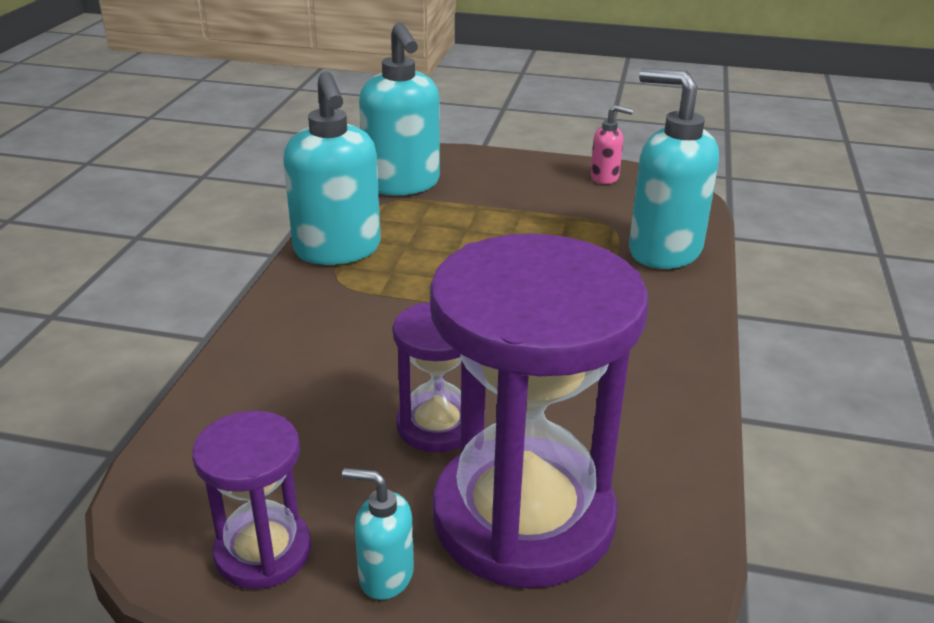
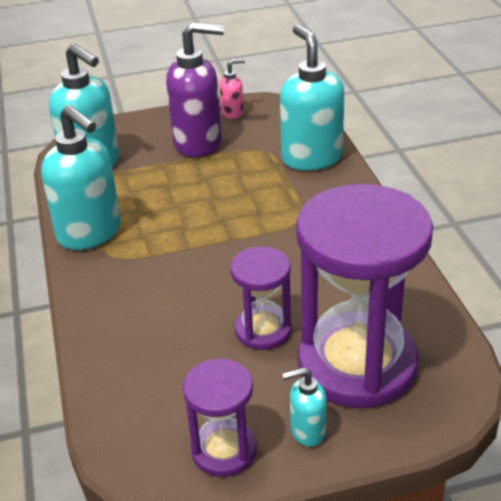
camera: 25 degrees left, 5 degrees up
turquoise soap dispenser [629,68,719,269] -> turquoise soap dispenser turned 60 degrees clockwise [280,25,344,171]
none -> purple soap dispenser [166,22,224,157]

